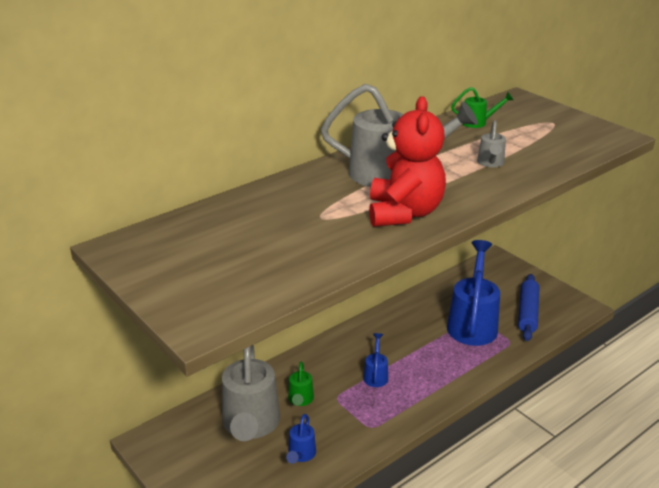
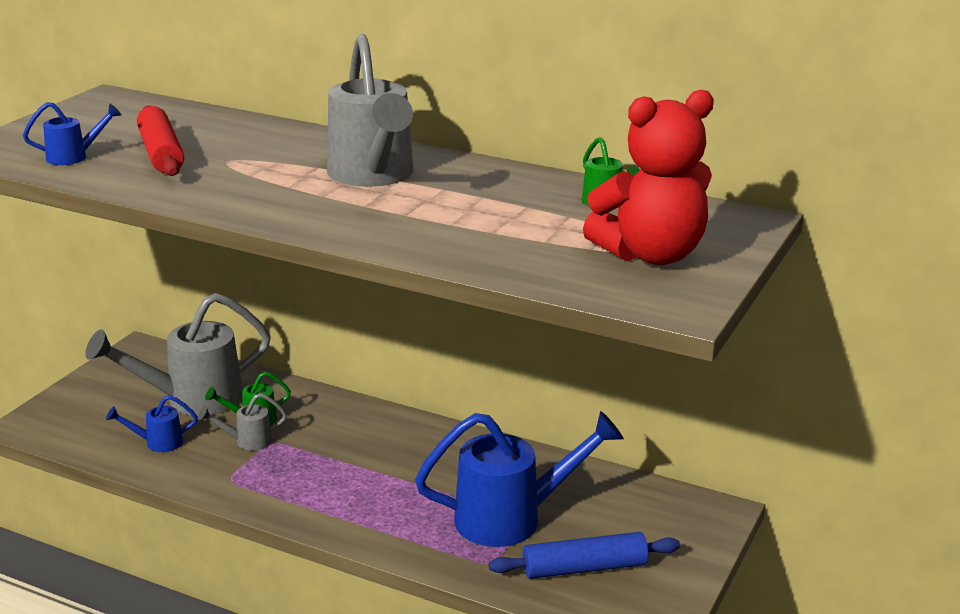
camera: 65 degrees right, 5 degrees down
blue watering can [363,333,388,387] -> blue watering can moved to [23,102,121,165]
red teddy bear [369,96,446,227] -> red teddy bear moved to [583,89,714,265]
grey watering can [477,120,506,168] -> grey watering can moved to [198,393,287,451]
none -> red rolling pin [137,105,184,176]

